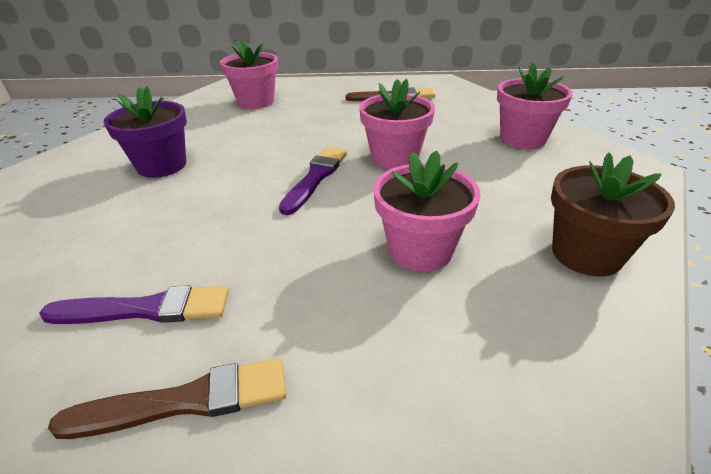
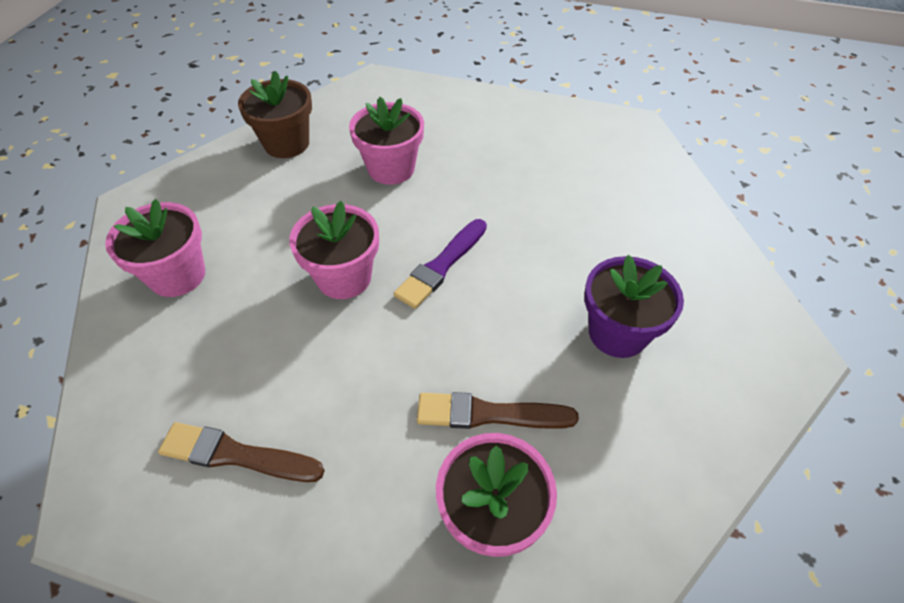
camera: 165 degrees left, 15 degrees up
purple brush [39,285,229,324] -> none
brown brush [48,358,286,439] -> brown brush moved to [417,392,579,429]

